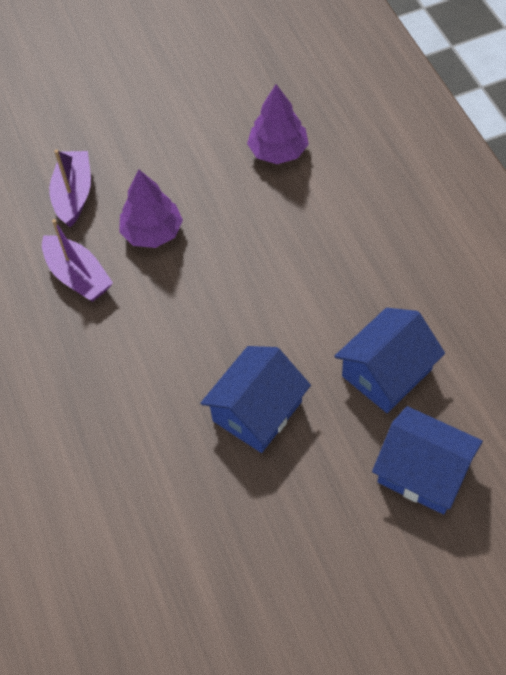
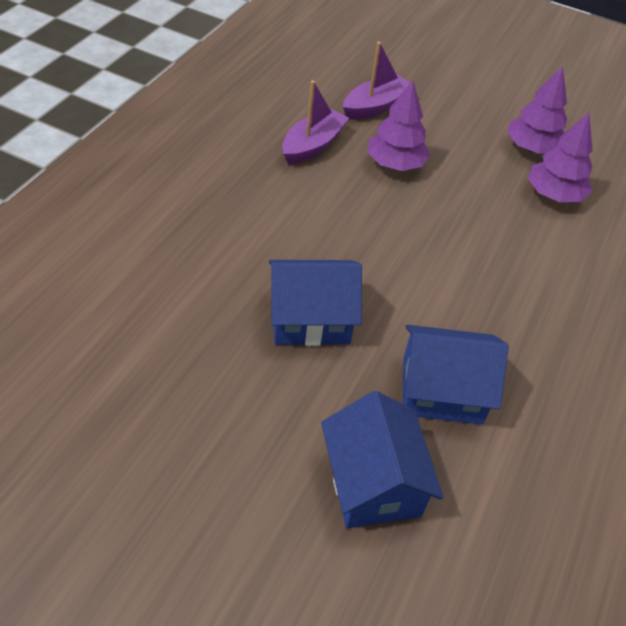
camera: 40 degrees right, 10 degrees down
purple boat [42,219,113,302] -> purple boat turned 150 degrees counterclockwise [282,80,349,165]
none -> purple tree [507,66,567,154]

